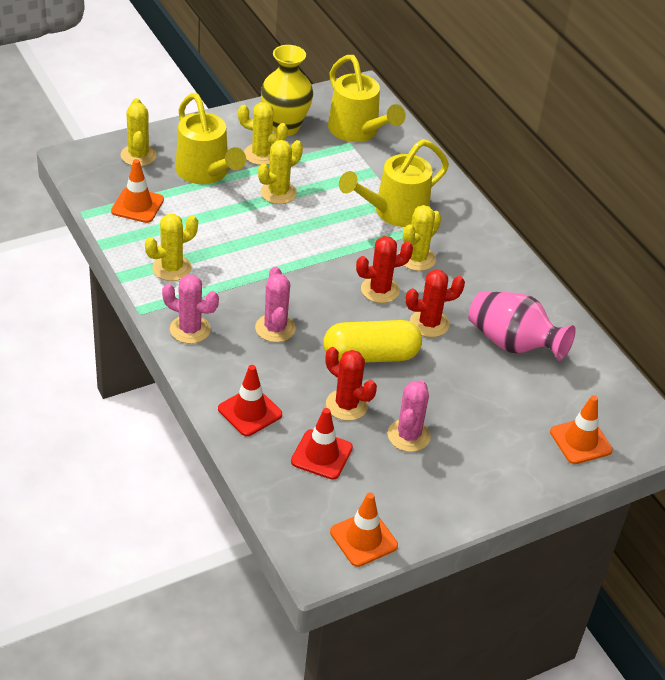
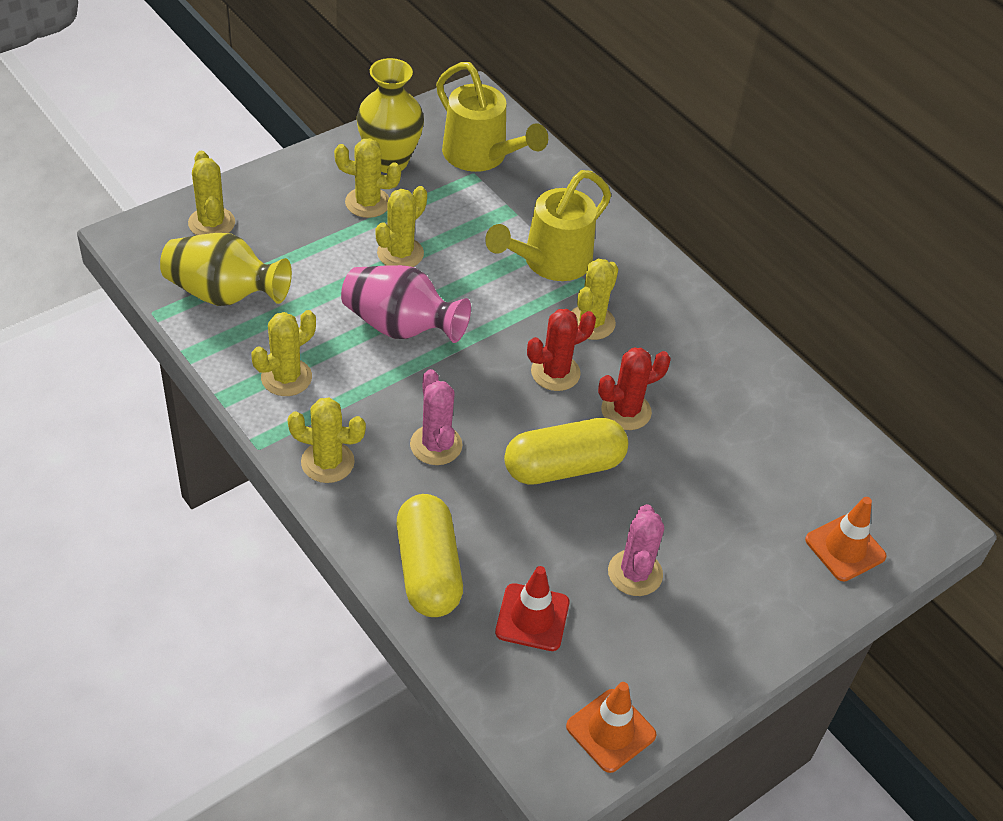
camera: 10 degrees left, 5 degrees up
orange traffic cone [111,159,164,223] -> yellow vase [160,233,292,306]
pink cactus [162,274,219,344] -> yellow cactus [288,398,366,483]
yellow watering can [175,93,246,184] -> none
red traffic cone [218,365,282,436] -> yellow capsule [397,494,463,617]
red cactus [326,347,377,421] -> none
pink vase [468,291,576,361] -> pink vase moved to [341,265,471,343]

